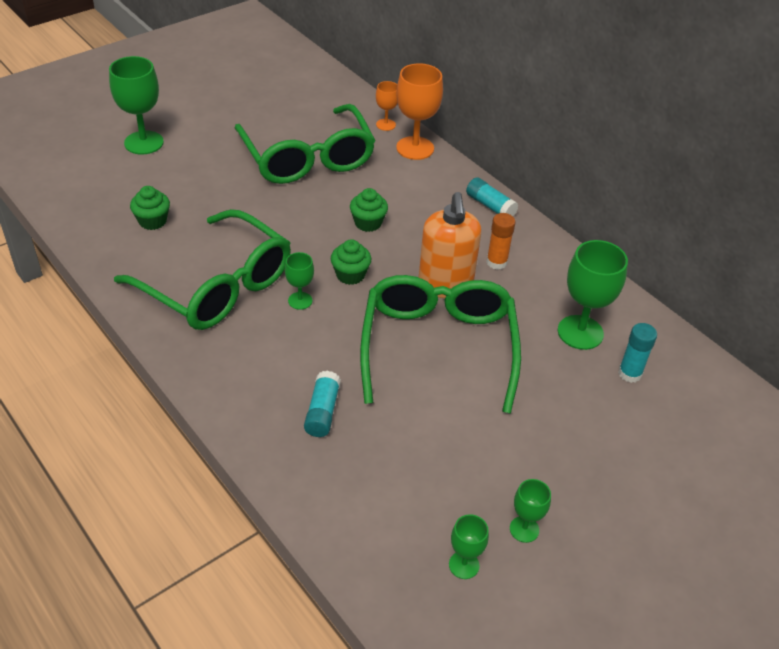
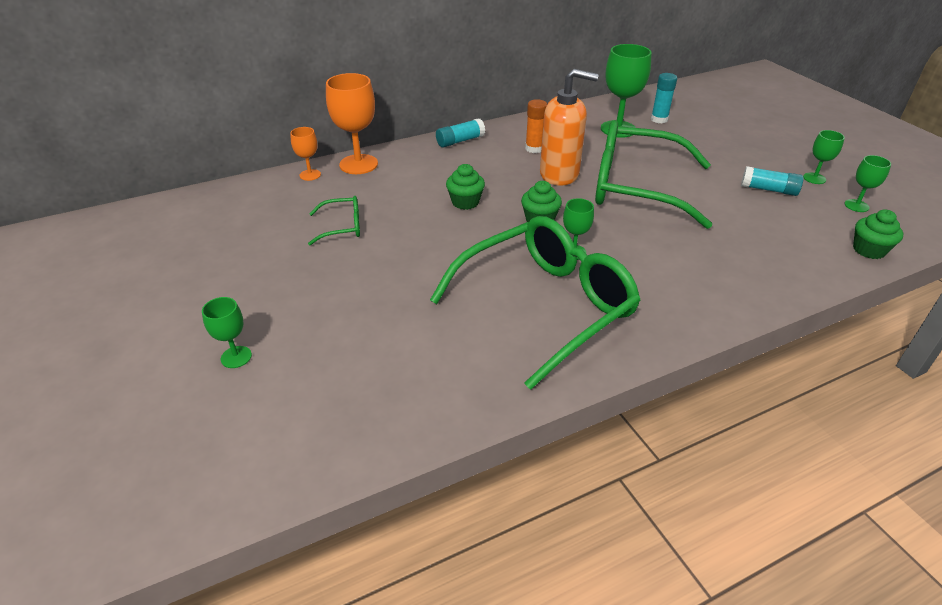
camera: 75 degrees left, 5 degrees down
green goblet [109,56,164,155] -> green goblet [202,297,252,368], size x0.54
green cupcake [130,186,170,230] -> green cupcake moved to [853,209,904,259]
green glasses [235,104,376,184] -> green glasses [308,196,360,245], size x0.43
turquoise glue stick [304,371,341,437] -> turquoise glue stick moved to [741,166,804,196]

